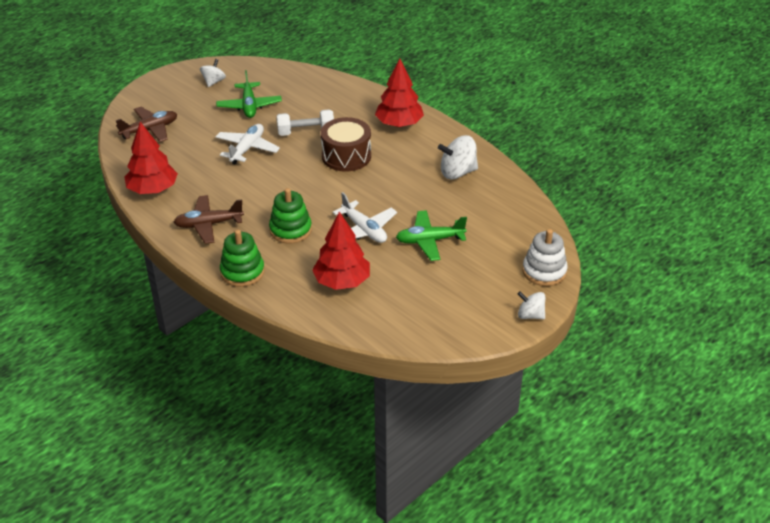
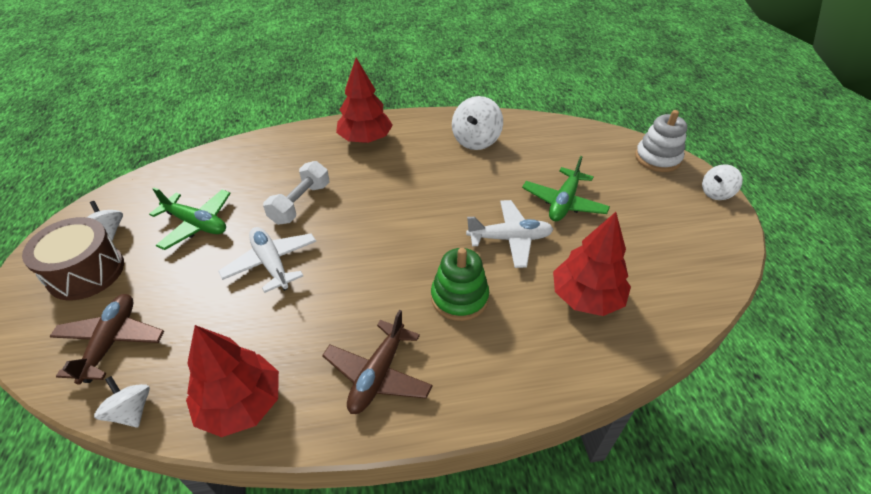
camera: 55 degrees left, 5 degrees up
green stacking toy [220,230,265,287] -> none
brown drum [321,117,371,172] -> brown drum moved to [22,217,124,300]
none -> white spinning top [94,376,150,427]

